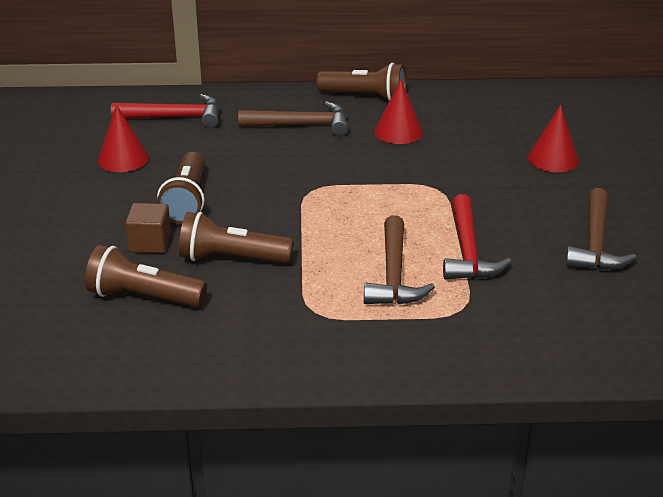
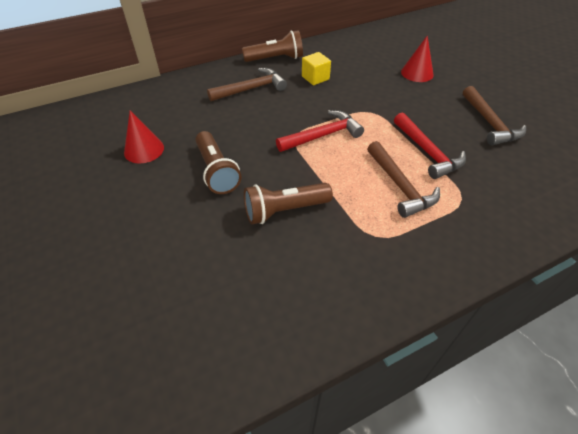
camera: 25 degrees left, 15 degrees up
brown flashlight [85,245,207,307] -> none
red hammer [111,94,219,128] -> red hammer moved to [276,110,364,152]
brown cube [125,203,171,253] -> none
red cone [375,79,423,144] -> yellow cube [302,52,331,85]

